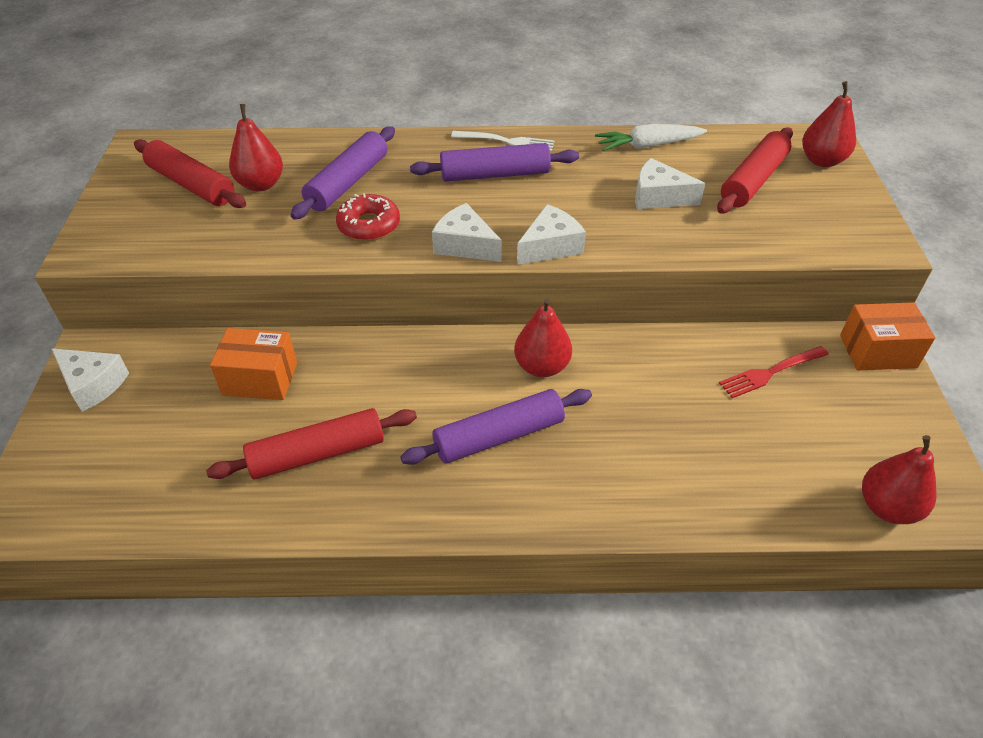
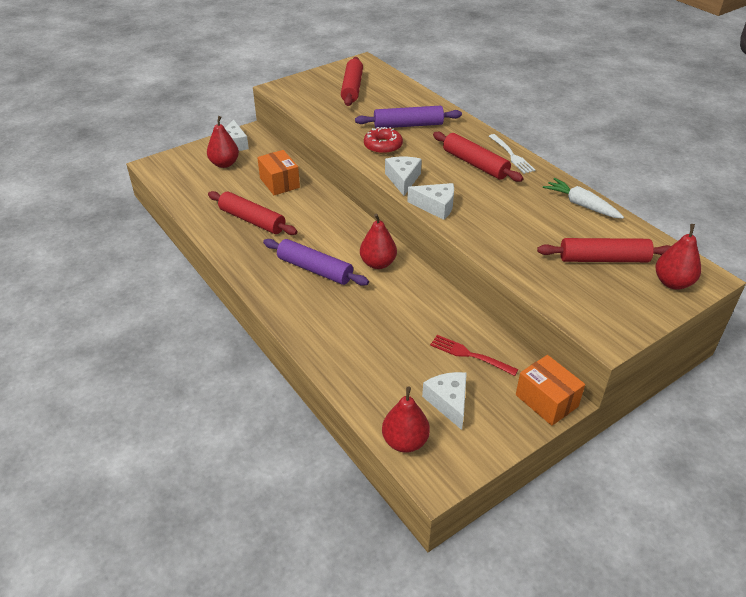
camera: 55 degrees right, 5 degrees down
red pear [229,104,283,192] -> red pear moved to [207,116,239,168]
purple rolling pin [410,143,579,182] -> red rolling pin [433,132,523,182]
white cheese [635,158,705,209] -> white cheese moved to [422,372,467,430]

